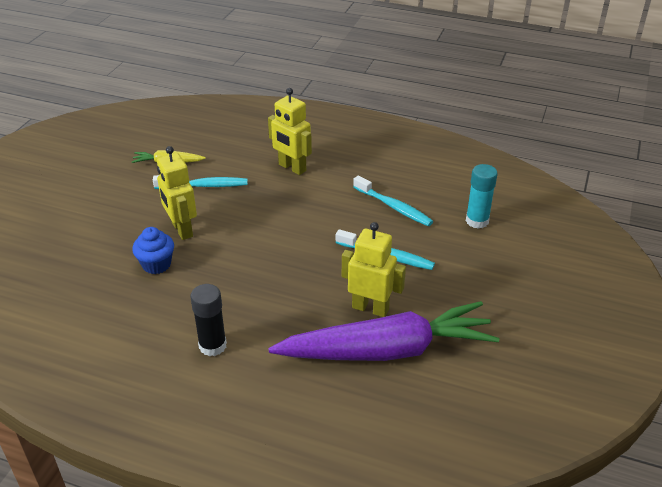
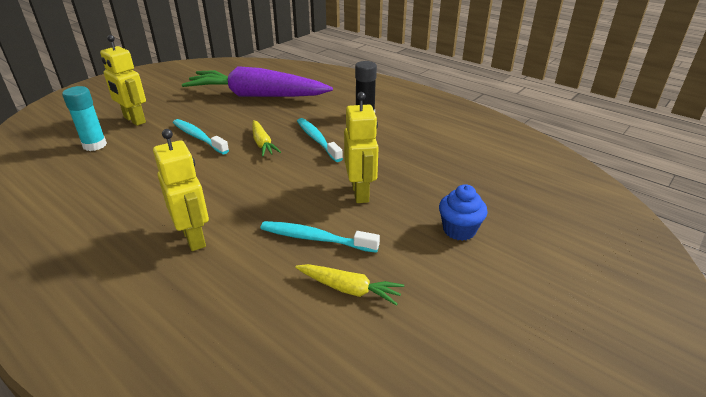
camera: 160 degrees left, 5 degrees down
blue cupcake [132,227,174,274] -> blue cupcake moved to [439,184,488,241]
yellow robot [342,222,406,317] -> yellow robot moved to [100,35,146,126]
turquoise toothbrush [353,175,433,226] -> turquoise toothbrush moved to [297,118,343,162]
none -> yellow carrot [252,120,281,157]

